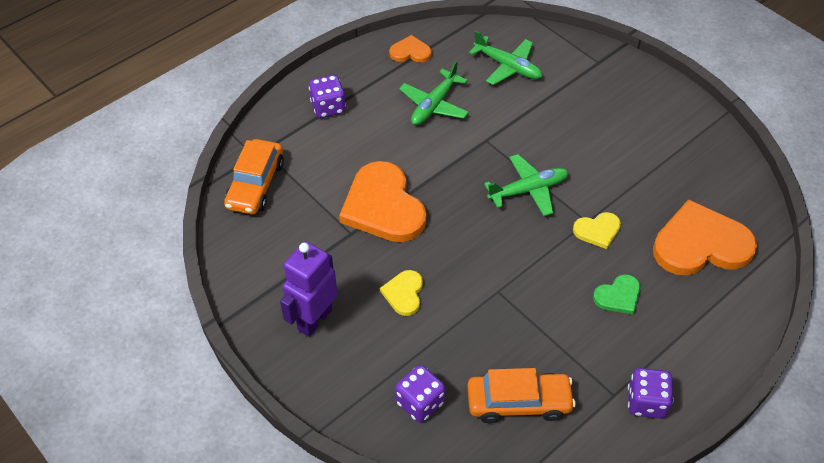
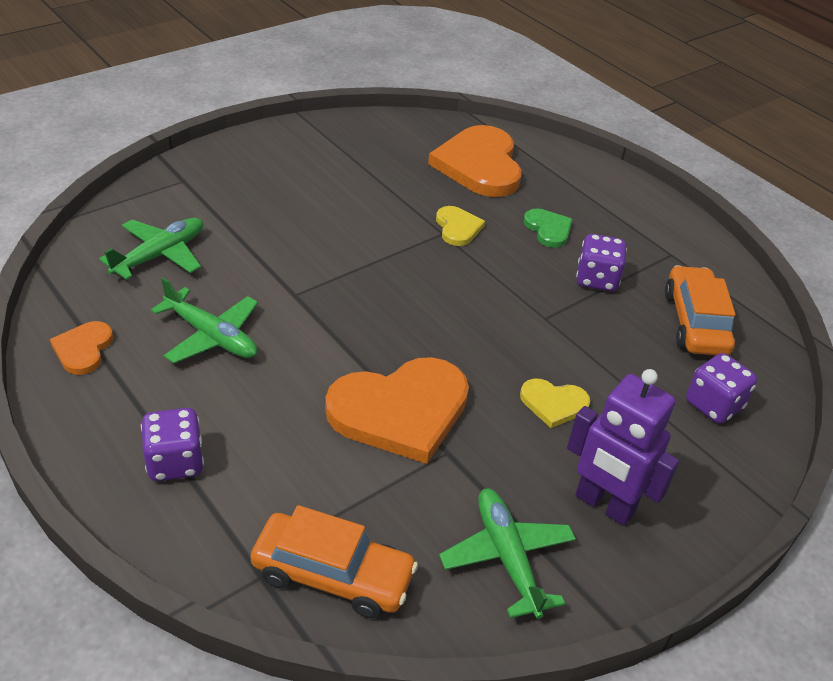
camera: 90 degrees left, 10 degrees down
green plane [484,154,569,216] -> green plane moved to [439,488,576,619]
purple dice [628,368,674,418] -> purple dice moved to [576,234,627,291]

